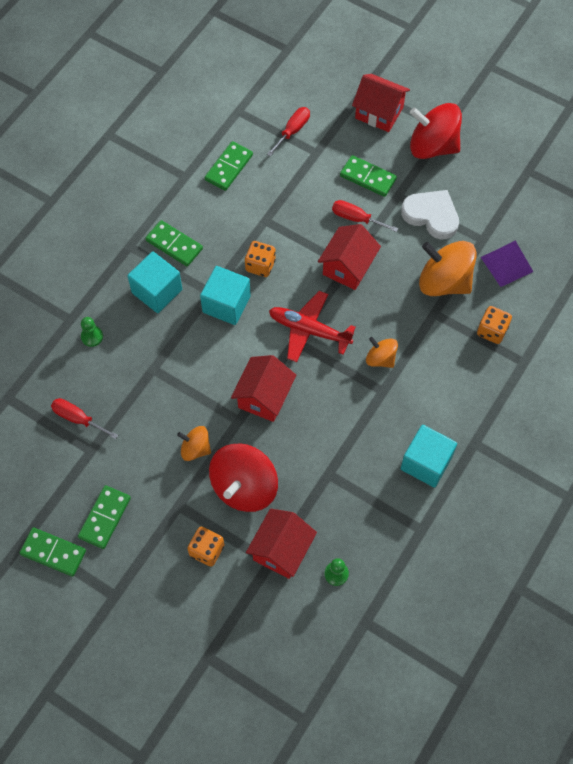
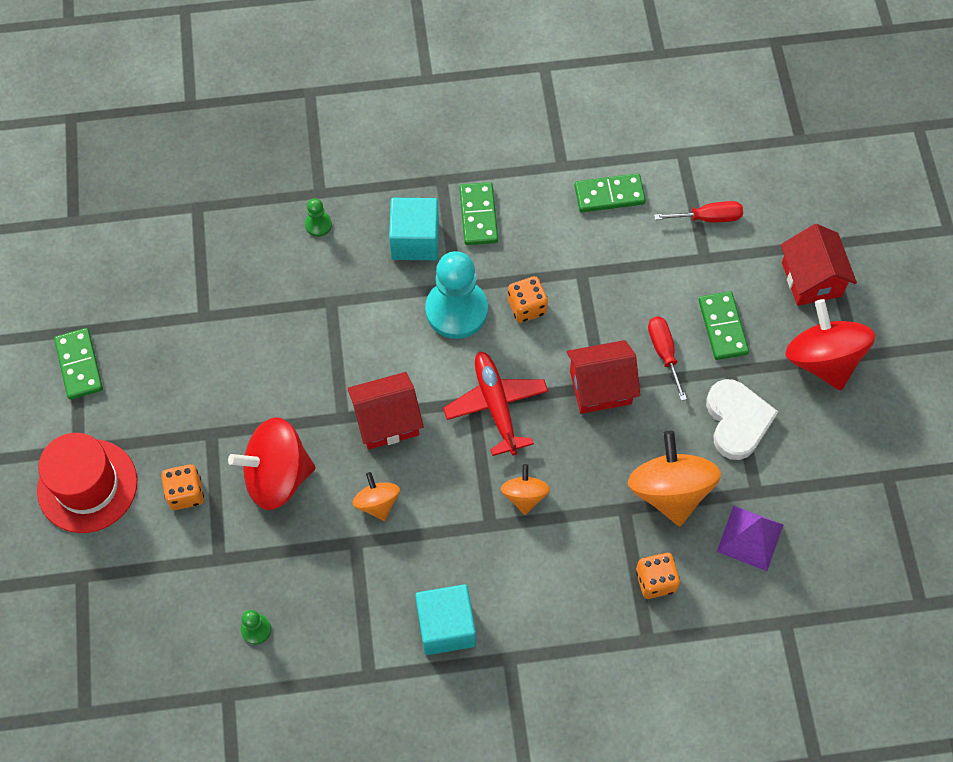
camera: 50 degrees right, 0 degrees up
red screwdriver [51,398,118,439] -> none
green domino [78,485,131,549] -> none
orange spinning top [177,426,211,461] -> orange spinning top moved to [353,472,400,521]
turquoise cube [200,266,251,325] -> turquoise pawn [425,251,488,339]
red house [246,509,317,579] -> none
none -> red hat [37,433,137,533]

